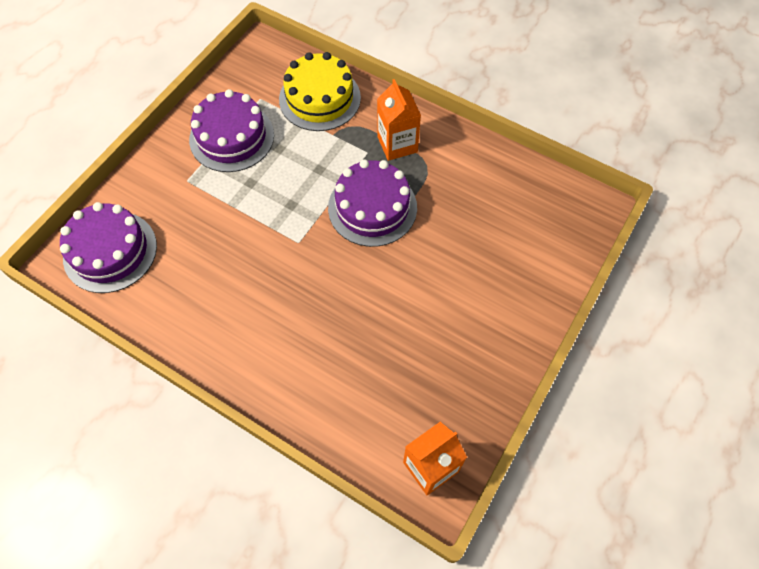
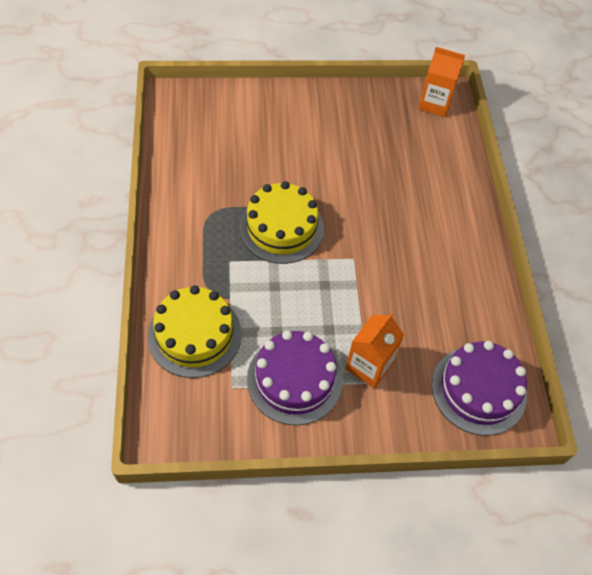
camera: 130 degrees left, 5 degrees down
purple cake [328,159,417,247] -> yellow cake [239,181,324,264]
orange carton [377,79,421,161] -> orange carton moved to [345,313,404,388]

